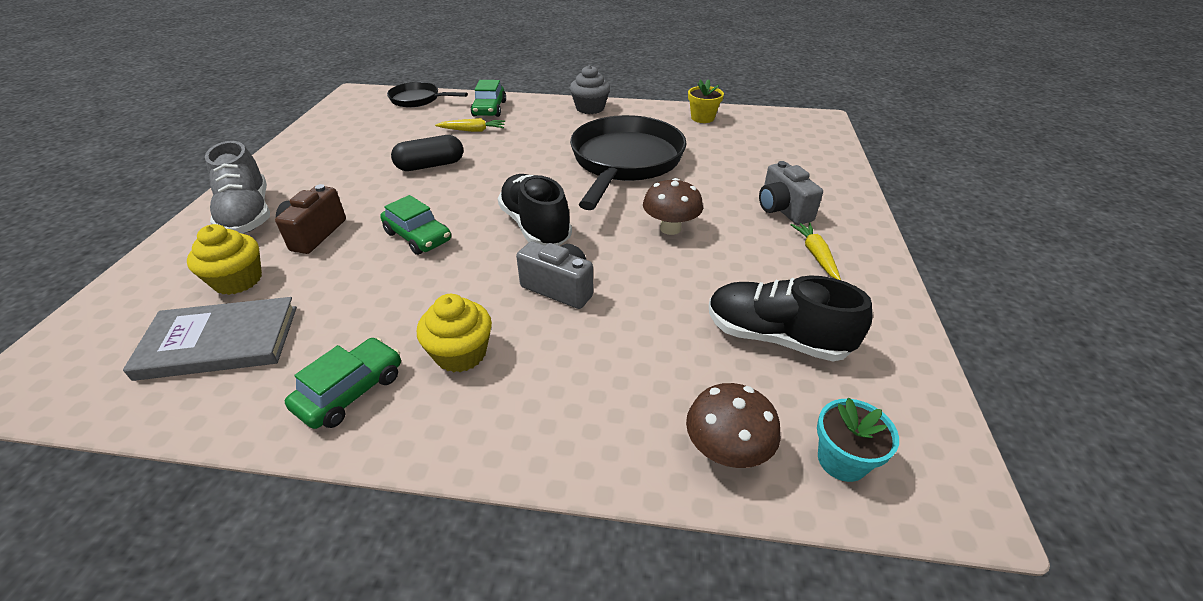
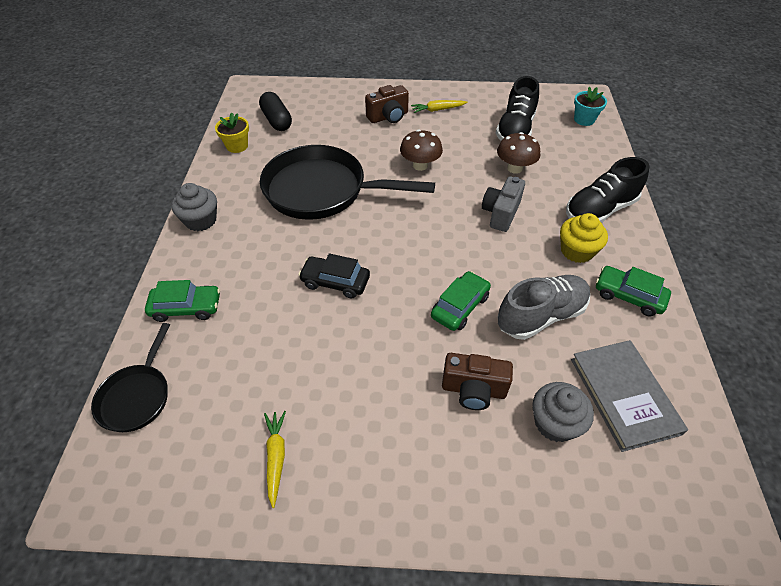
camera: 95 degrees left, 10 degrees up
yellow cupcake [187,224,262,295] -> grey cupcake [532,382,594,442]
grey shoe [205,141,270,234] -> grey shoe moved to [498,275,590,340]
black capsule [391,135,463,171] -> black capsule moved to [259,92,292,131]
yellow carrot [435,118,505,132] -> yellow carrot moved to [264,411,286,508]
black shoe [498,174,572,246] -> black shoe moved to [566,157,649,223]
brown mushroom [686,383,781,468] -> brown mushroom moved to [497,132,541,174]
grey camera [759,161,823,225] -> brown camera [365,85,409,123]
none -> black car [299,253,370,299]

